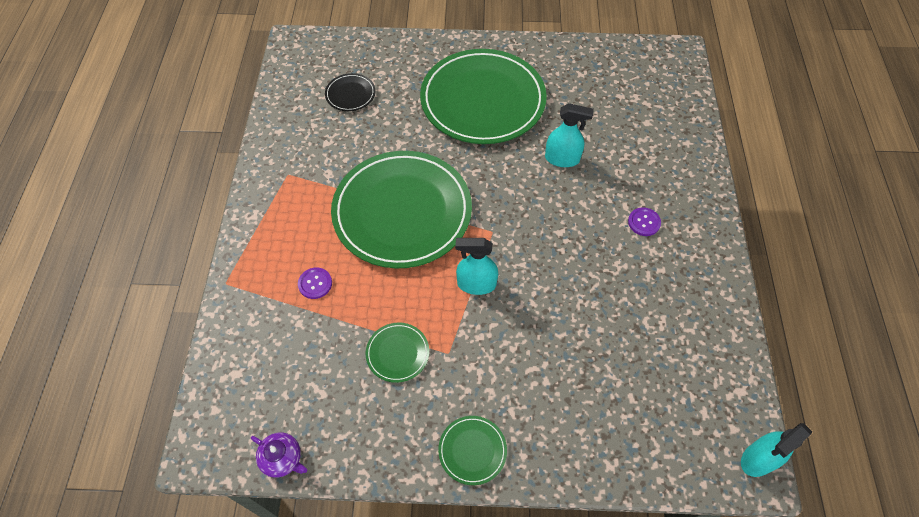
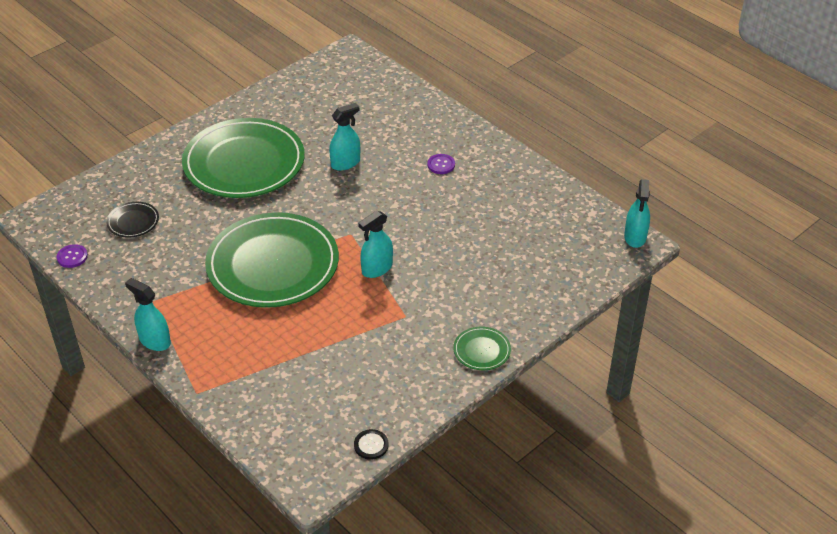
camera: 45 degrees left, 15 degrees down
purple teapot [251,432,307,478] -> black button [354,429,388,460]
purple button [298,268,332,299] -> purple button moved to [57,244,88,268]
green plate [366,323,429,383] -> none
none -> turquoise spray bottle [125,278,171,351]

